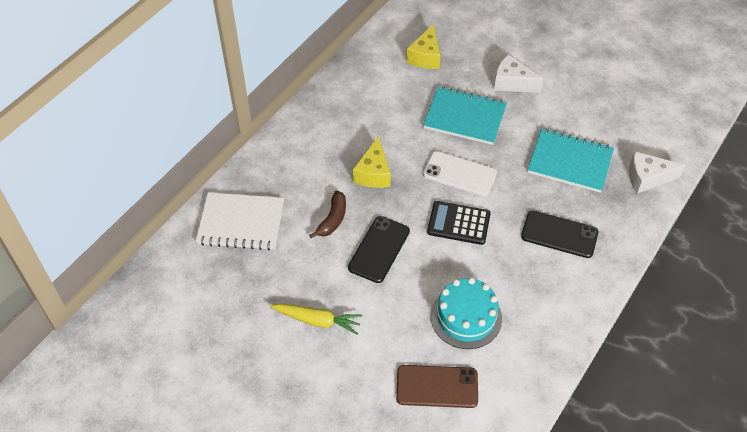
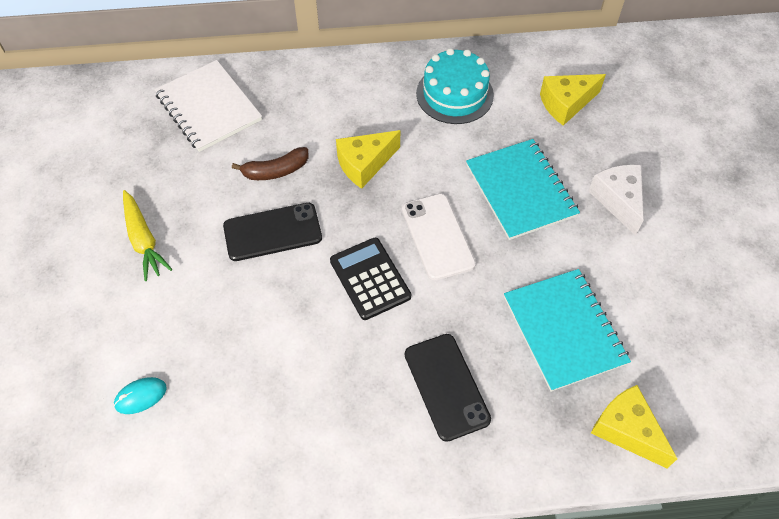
camera: 50 degrees right, 5 degrees up
brown phone [396,365,478,408] -> turquoise mouse [114,377,167,414]
turquoise cake [431,277,502,349] -> turquoise cake moved to [416,48,494,124]
white cheese [629,151,685,194] -> yellow cheese [591,385,677,468]

